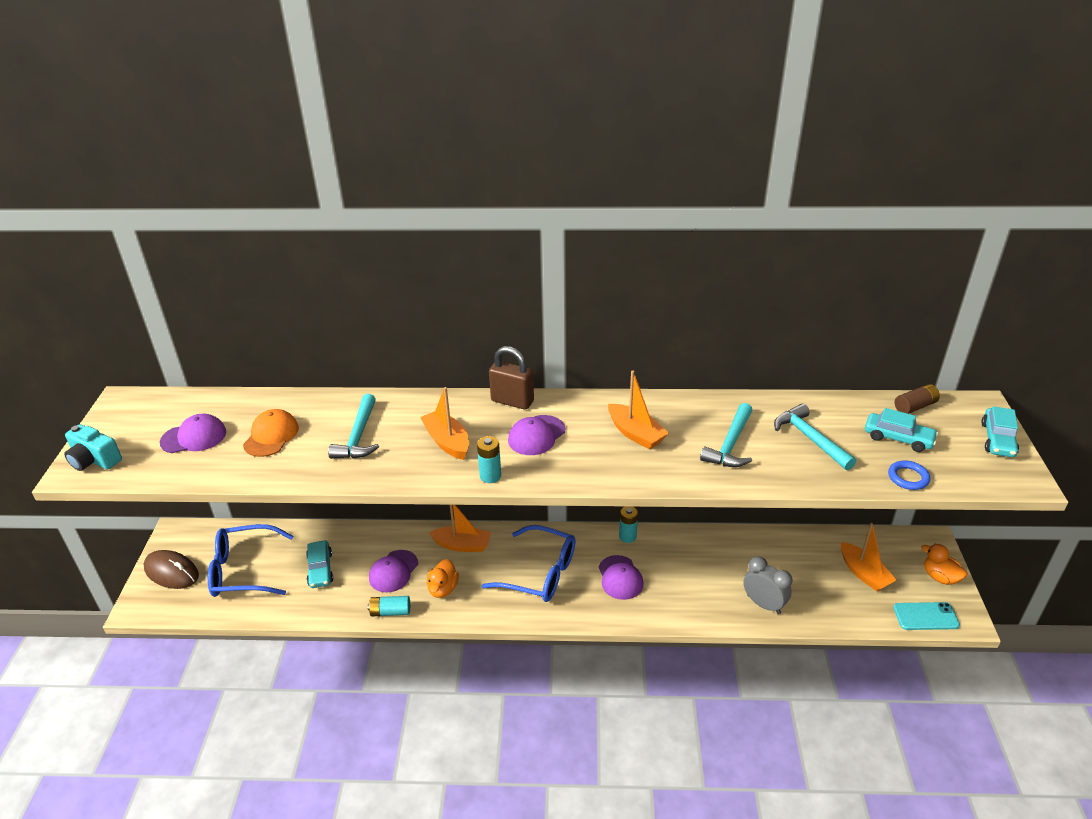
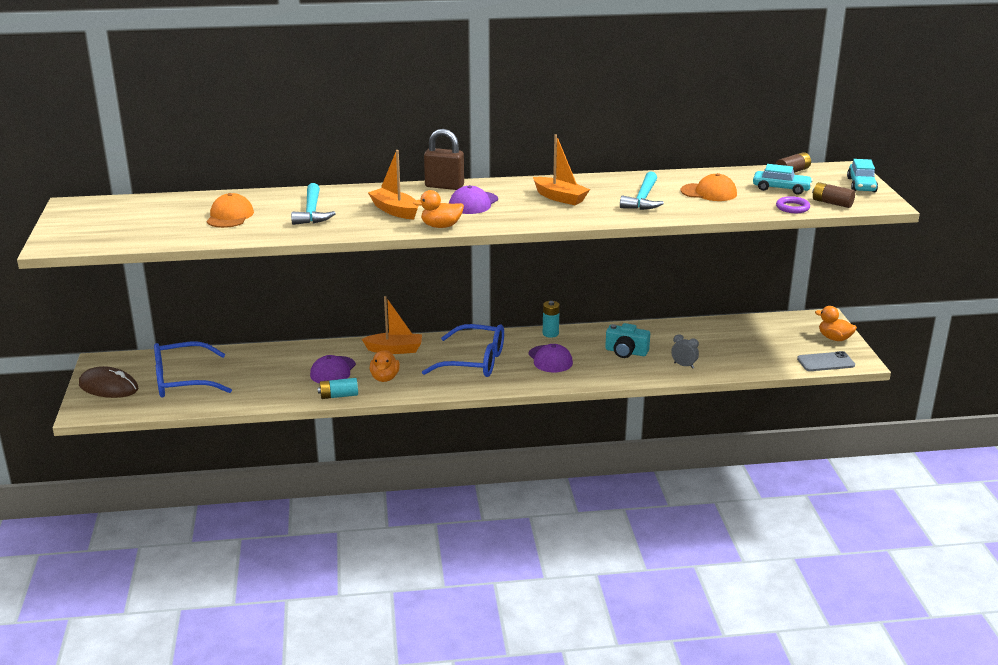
camera: 10 degrees left, 10 degrees down
turquoise camera [64,424,122,471] -> turquoise camera moved to [605,323,650,358]
purple cap [160,414,226,453] -> none
turquoise car [306,540,333,588] -> none
turquoise battery [477,436,501,483] -> orange duck [413,190,464,228]
grey clock [743,556,792,614] -> grey clock [671,334,699,369], size x0.63
turquoise hammer [774,403,856,470] -> orange cap [681,173,737,201]
orange boat [841,523,896,591] -> none
blue ring [888,460,930,490] -> purple ring [776,196,810,213]
turquoise phone [893,602,960,630] -> grey phone [797,351,855,371]
none -> brown battery [812,182,855,208]

